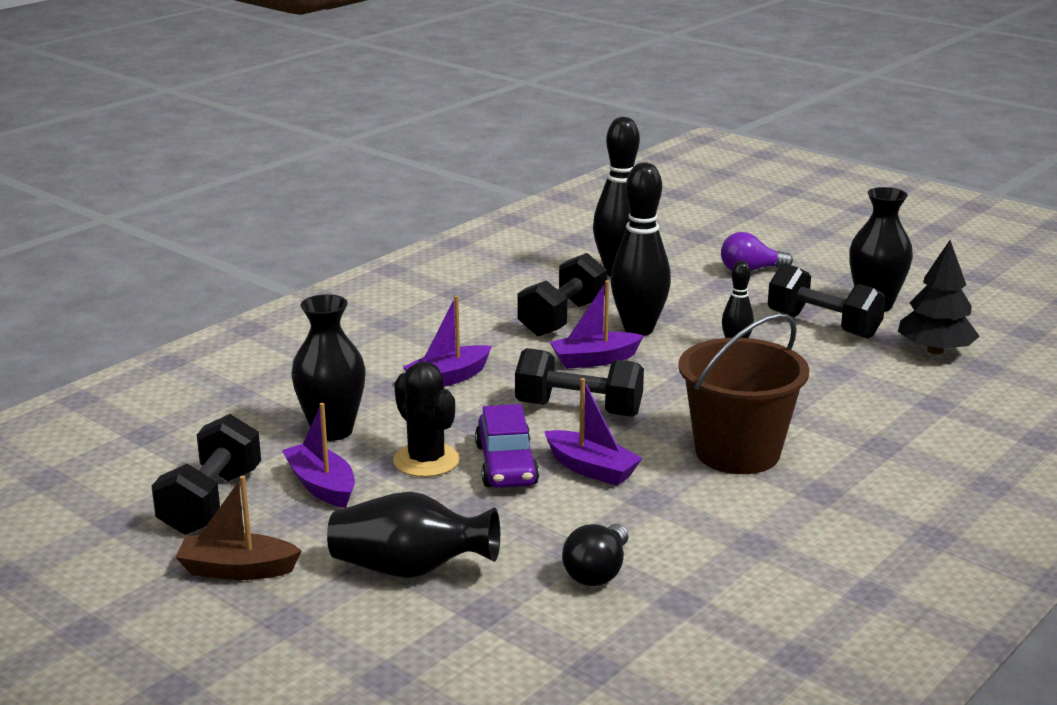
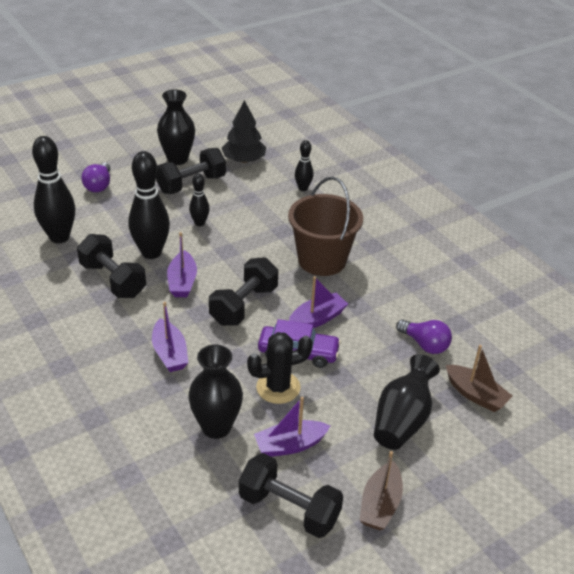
camera: 75 degrees left, 15 degrees up
black light bulb [562,524,628,586] -> purple light bulb [396,320,452,354]
none -> black bowling pin [295,140,314,191]
none -> brown boat [446,345,513,412]

